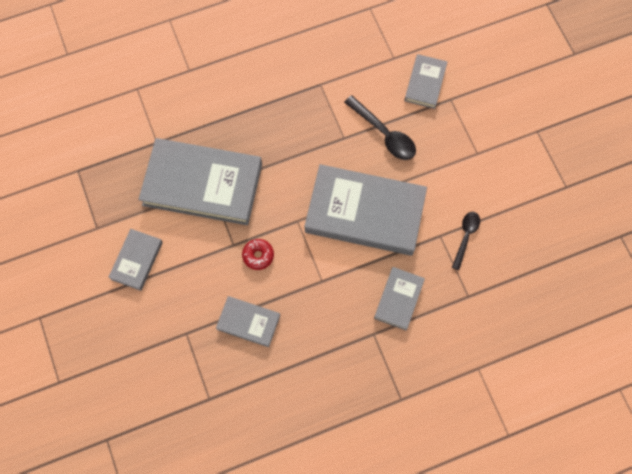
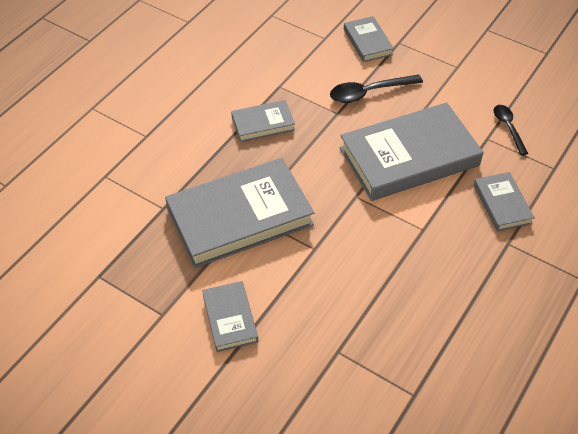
camera: 35 degrees left, 20 degrees down
grey book [216,296,280,347] -> grey book moved to [231,100,295,142]
red donut [242,239,274,270] -> none
black spoon [344,95,416,160] -> black spoon turned 150 degrees clockwise [330,74,423,103]

